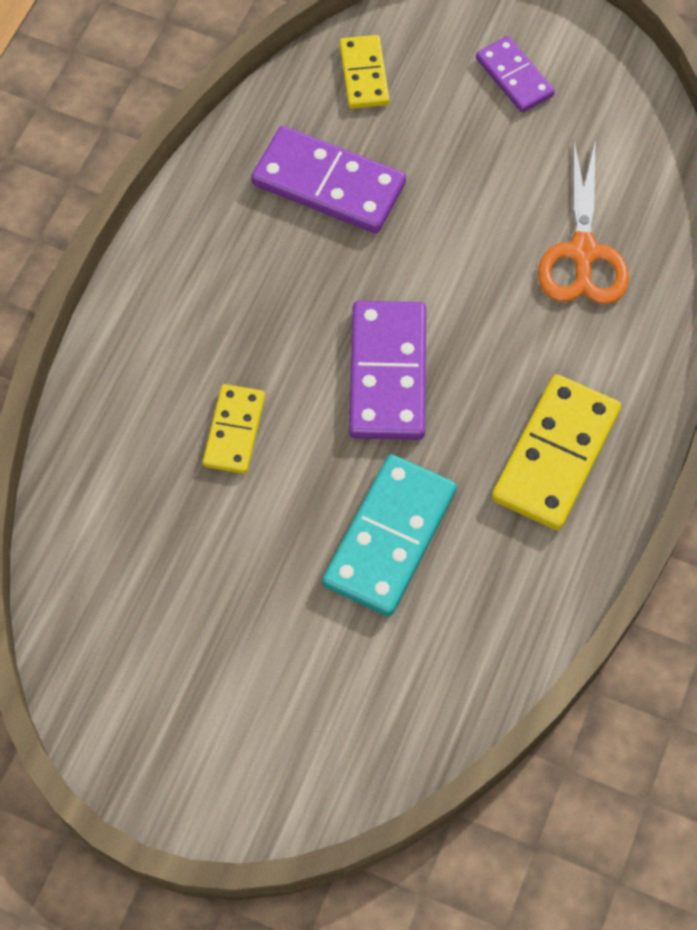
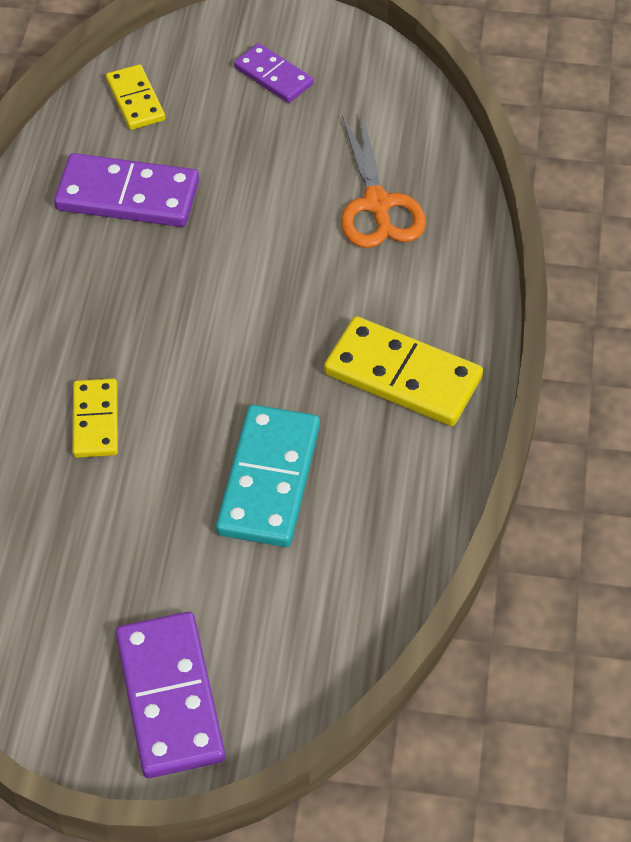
camera: 15 degrees left, 10 degrees down
purple domino [349,301,426,440] -> purple domino moved to [115,612,225,778]
yellow domino [492,374,621,530] -> yellow domino turned 75 degrees counterclockwise [324,316,483,426]

